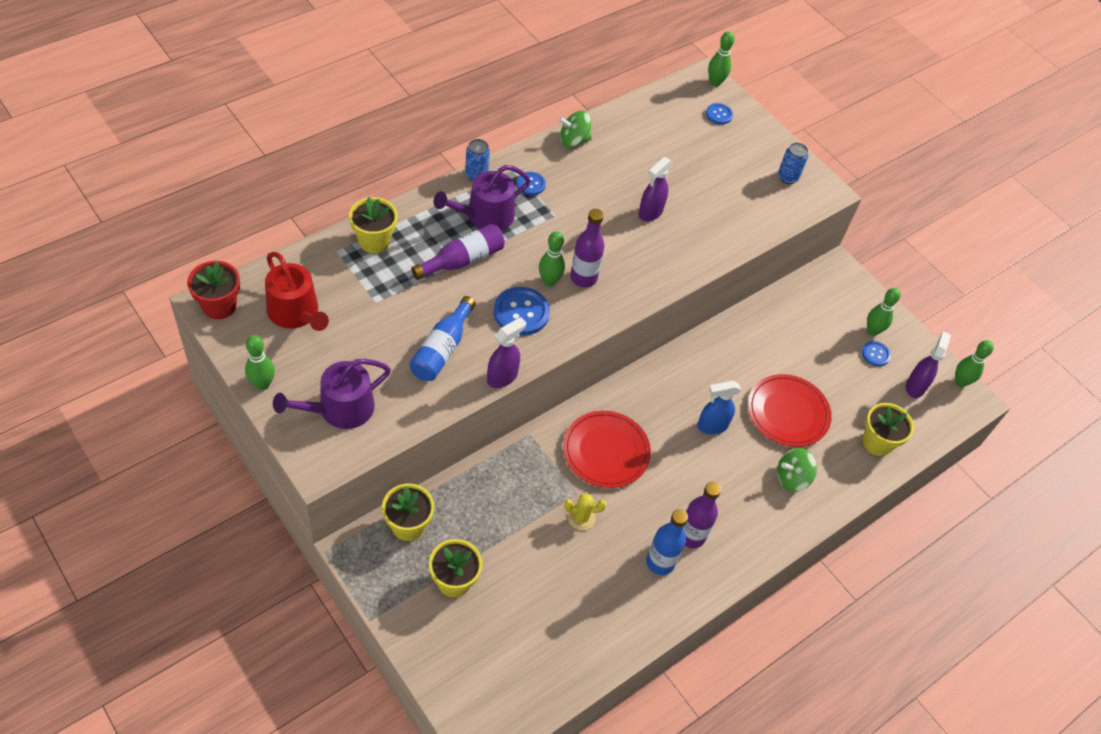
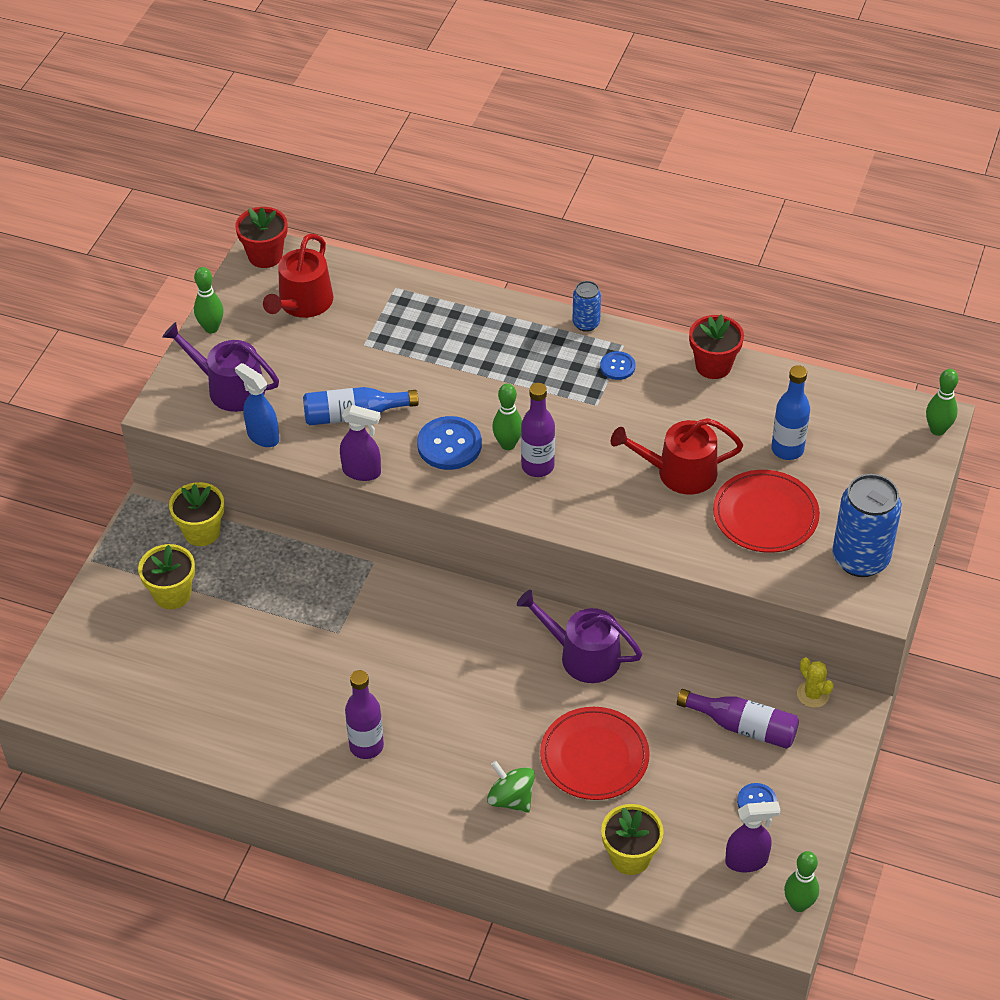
camera: 65 degrees right, 5 degrees down
yellow flower pot [349,197,398,253] -> none
purple bottle [411,224,505,280] -> purple bottle moved to [677,689,799,749]
purple watering can [434,165,530,230] -> purple watering can moved to [517,590,642,683]
green spinning top [559,111,592,148] -> red flower pot [689,314,744,379]
red plate [563,411,651,488] -> red plate moved to [713,470,820,553]
yellow cactus [564,493,606,530] -> yellow cactus moved to [797,657,834,708]
purple spray bottle [638,157,673,221] -> red watering can [611,418,743,495]
blue bottle [646,509,688,575] -> blue bottle moved to [771,365,810,460]
blue spray bottle [697,381,741,434] -> blue spray bottle moved to [235,363,279,447]
blue button [706,103,733,125] -> none
blue can [778,143,808,184] -> blue can [833,474,902,577], size x1.92
green bowling pin [867,288,901,336] -> none

